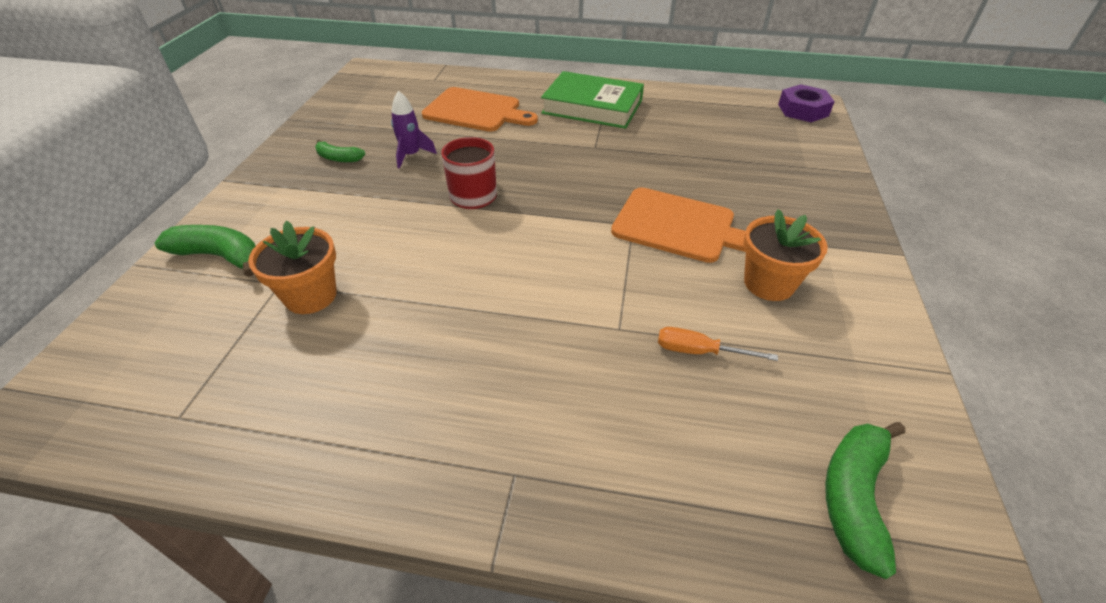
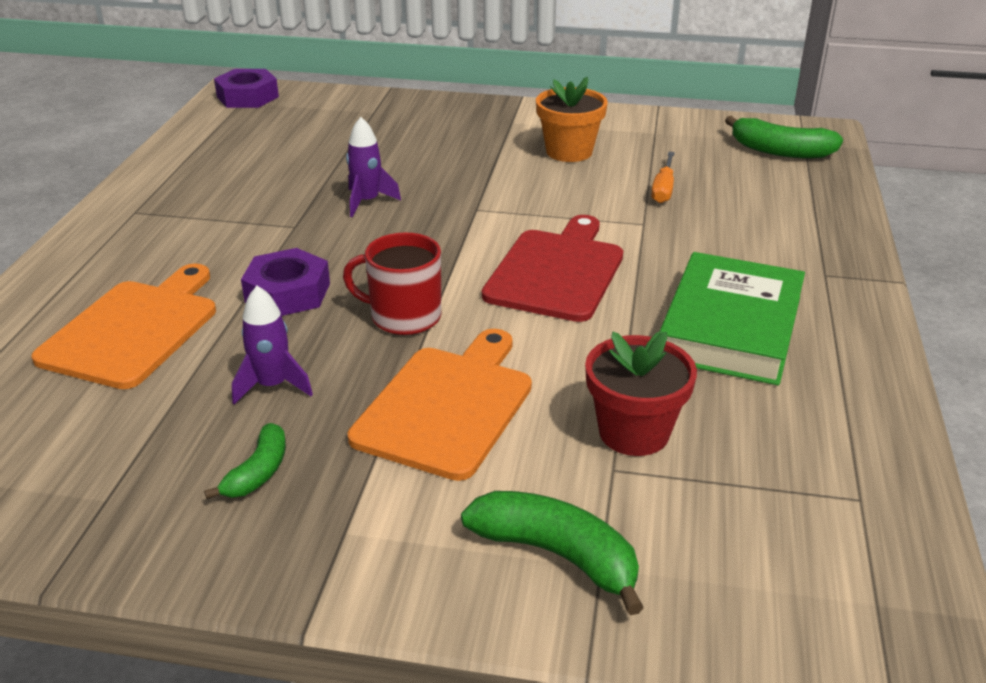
camera: 90 degrees left, 10 degrees down
green banana [154,225,256,277] -> green banana turned 105 degrees clockwise [461,491,644,615]
orange flower pot [248,221,336,314] -> red flower pot [585,331,697,456]
green book [541,71,644,129] -> green book moved to [659,252,805,385]
orange cutting board [611,187,746,263] -> orange cutting board moved to [347,329,532,481]
none -> purple nut [241,248,330,316]
none -> purple rocket [346,117,401,217]
none -> red cutting board [482,215,623,322]

